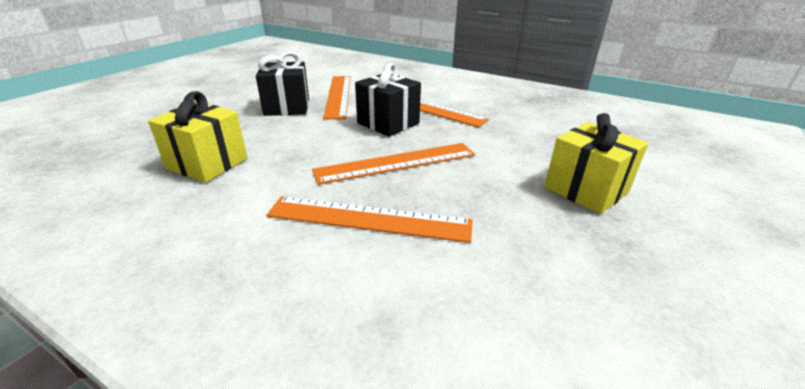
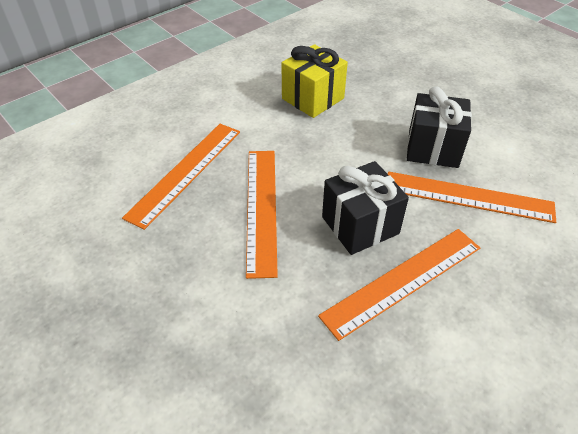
camera: 110 degrees right, 15 degrees up
yellow gift [544,113,648,214] -> none

